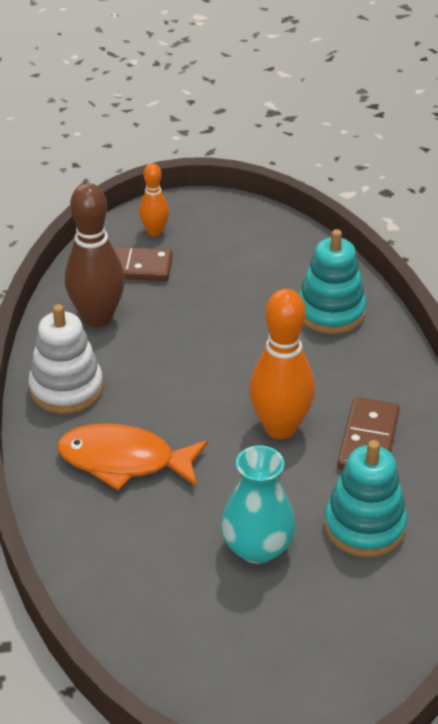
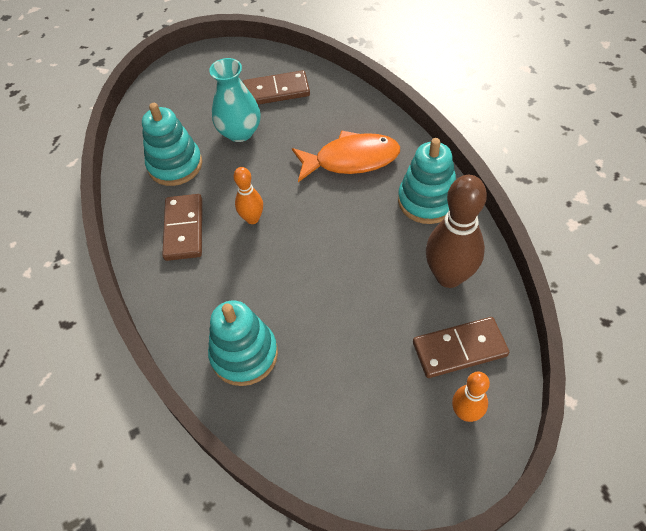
camera: 165 degrees right, 15 degrees up
white stacking toy [28,304,103,414] -> turquoise stacking toy [398,138,456,224]
orange bowling pin [249,289,315,439] -> orange bowling pin [234,167,263,224], size x0.55
none -> brown domino [243,70,310,105]

